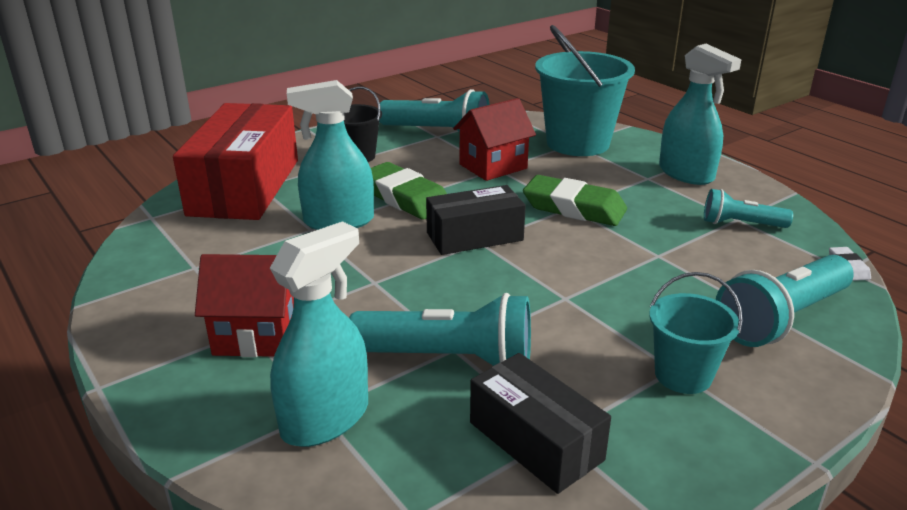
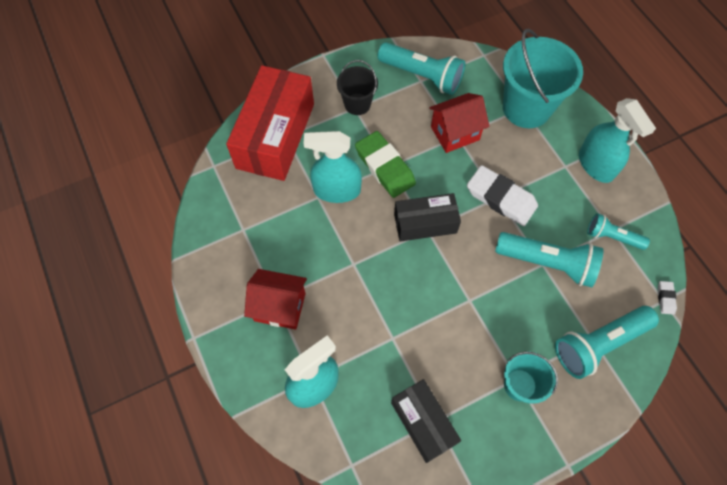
camera: 10 degrees right, 35 degrees up
turquoise flashlight [349,293,531,366] -> turquoise flashlight moved to [495,232,603,287]
green eraser [523,175,627,226] -> white eraser [467,165,538,226]

